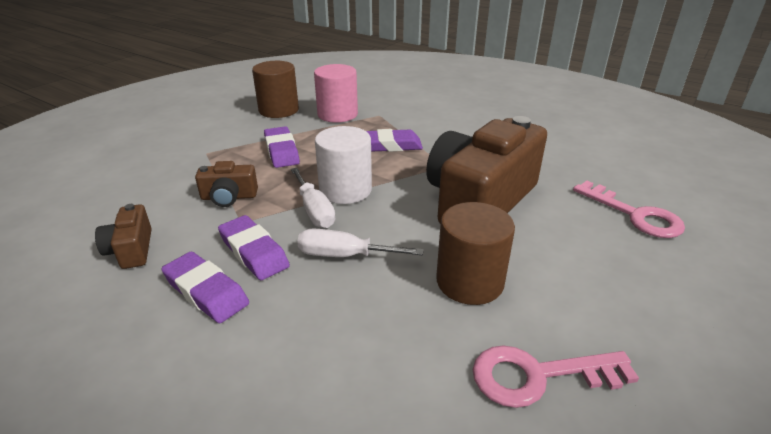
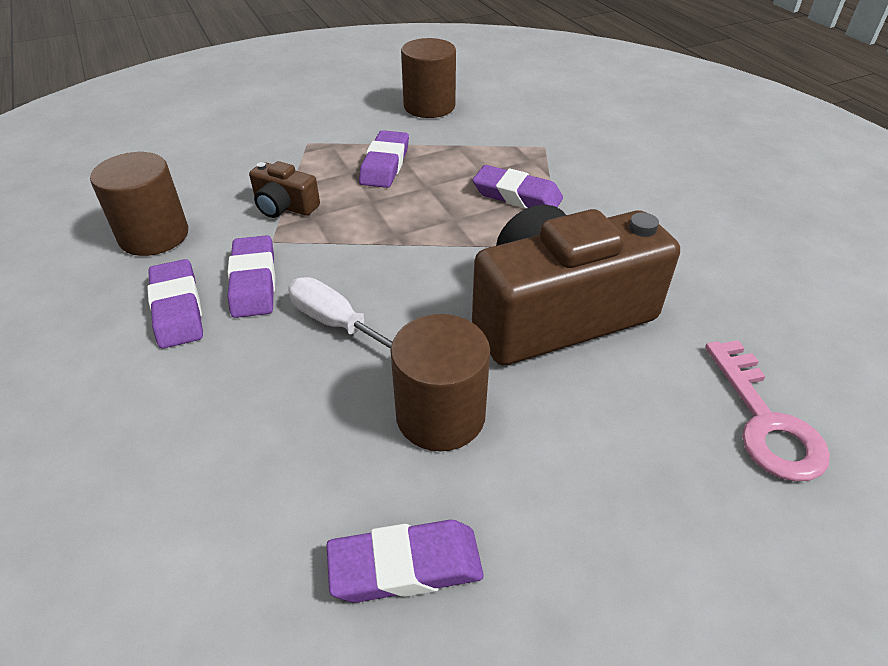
camera: 30 degrees right, 10 degrees up
brown camera [95,204,152,269] -> brown cylinder [90,152,188,256]
white screwdriver [291,168,335,228] -> none
pink cylinder [314,64,358,123] -> none
white cylinder [315,126,372,204] -> none
pink key [473,345,639,408] -> purple eraser [326,520,484,603]

